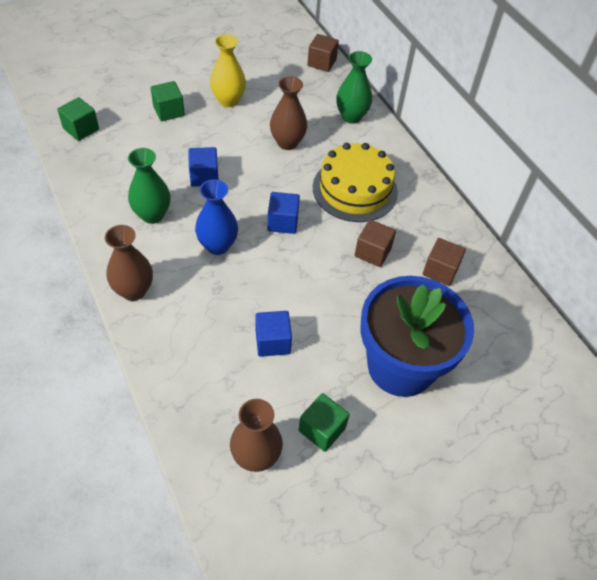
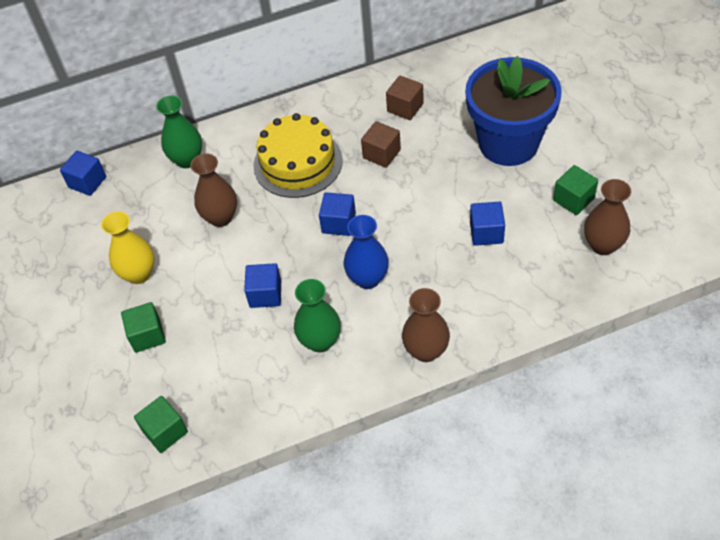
camera: 75 degrees left, 0 degrees up
brown cube [307,34,339,72] -> blue cube [60,151,106,196]

